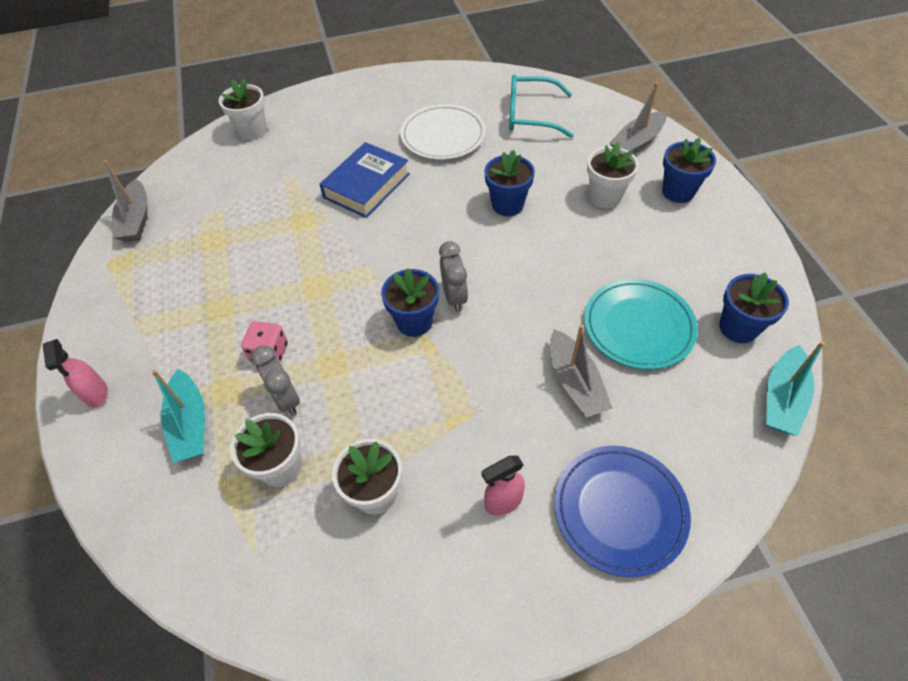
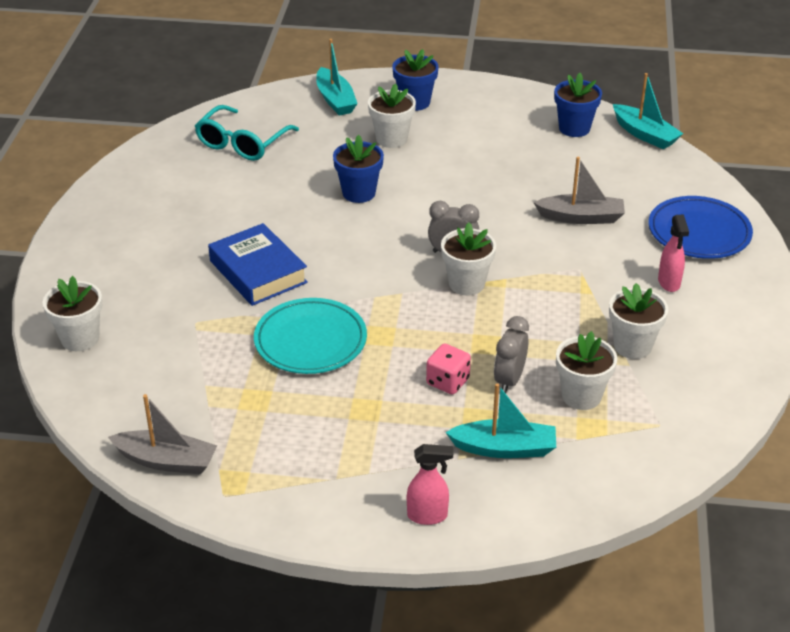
camera: 70 degrees left, 15 degrees down
grey clock [251,345,300,415] -> grey clock turned 60 degrees counterclockwise [494,316,529,394]
blue flower pot [381,269,439,337] -> white flower pot [441,222,496,295]
white plate [400,104,486,160] -> none
turquoise plate [584,279,698,370] -> turquoise plate moved to [254,298,367,374]
grey boat [610,82,667,154] -> turquoise boat [316,39,358,116]

